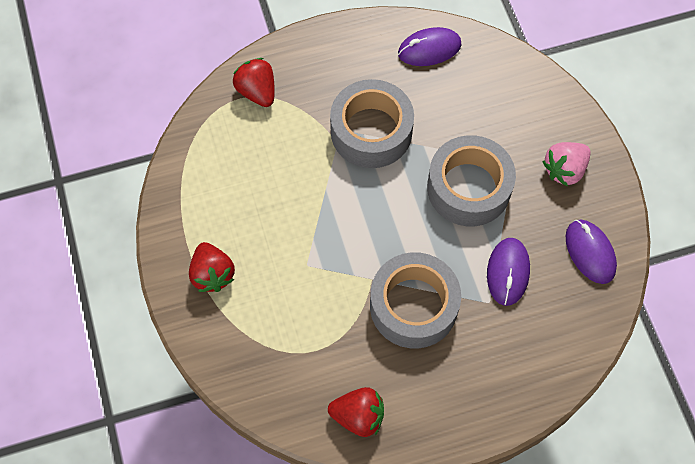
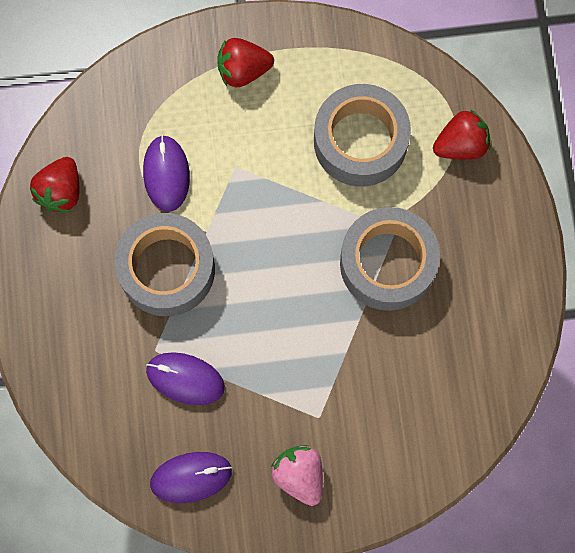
camera: 100 degrees right, 10 degrees up
purple mouse [398,27,462,66] -> purple mouse moved to [143,135,190,212]
grey tape [427,135,516,226] -> grey tape moved to [314,84,411,187]

